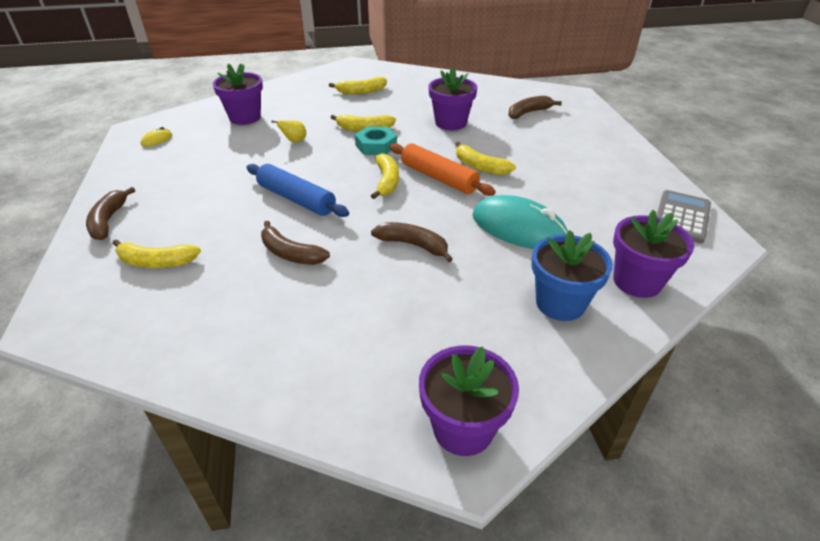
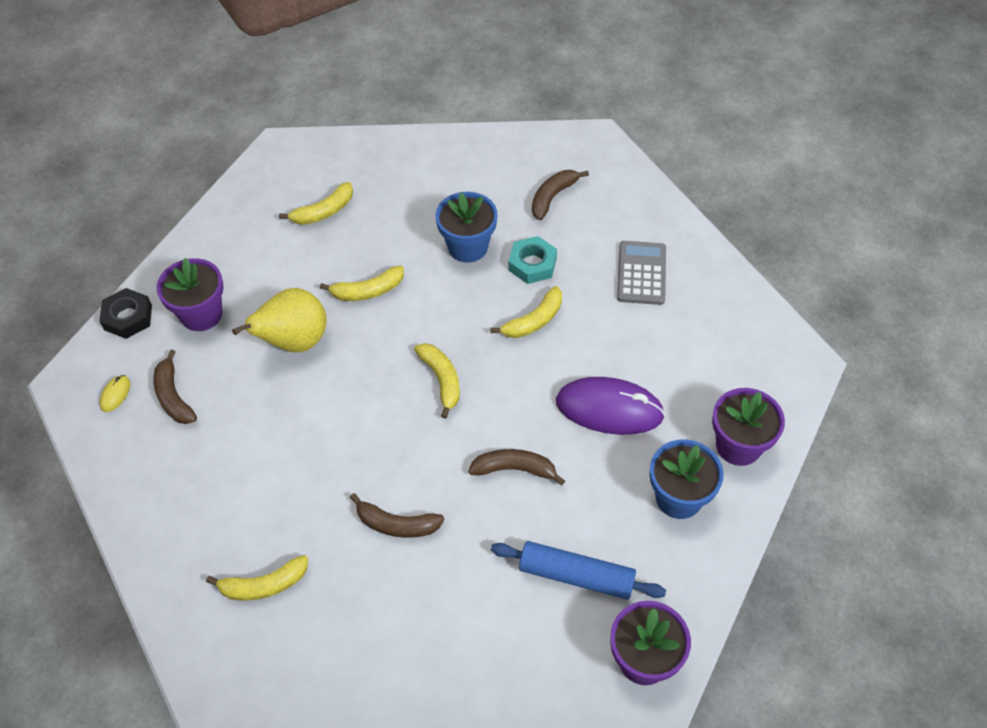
camera: 20 degrees left, 15 degrees up
brown banana [86,187,135,240] -> brown banana moved to [153,350,197,424]
blue rolling pin [246,164,349,217] -> blue rolling pin moved to [491,541,666,600]
yellow pear [271,120,306,142] -> yellow pear [232,288,327,352], size x2.31
turquoise nut [355,126,397,155] -> turquoise nut moved to [509,236,557,284]
orange rolling pin [390,143,496,196] -> none
purple flower pot [428,67,477,130] -> blue flower pot [435,192,498,263]
yellow banana [456,142,516,175] -> yellow banana turned 60 degrees counterclockwise [490,286,562,338]
turquoise mouse [472,195,568,249] -> purple mouse [556,377,665,435]
grey calculator [657,190,711,244] -> grey calculator moved to [617,241,666,305]
none -> black nut [99,288,152,339]

